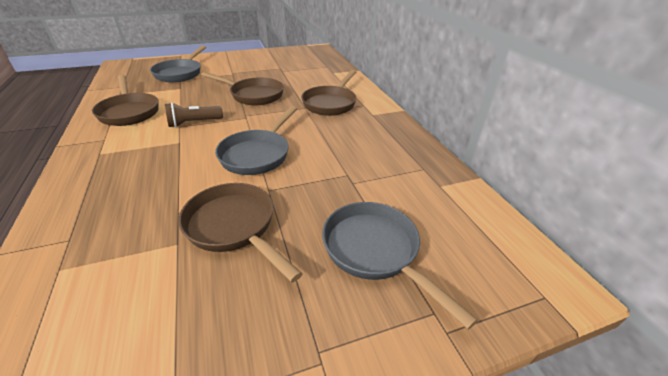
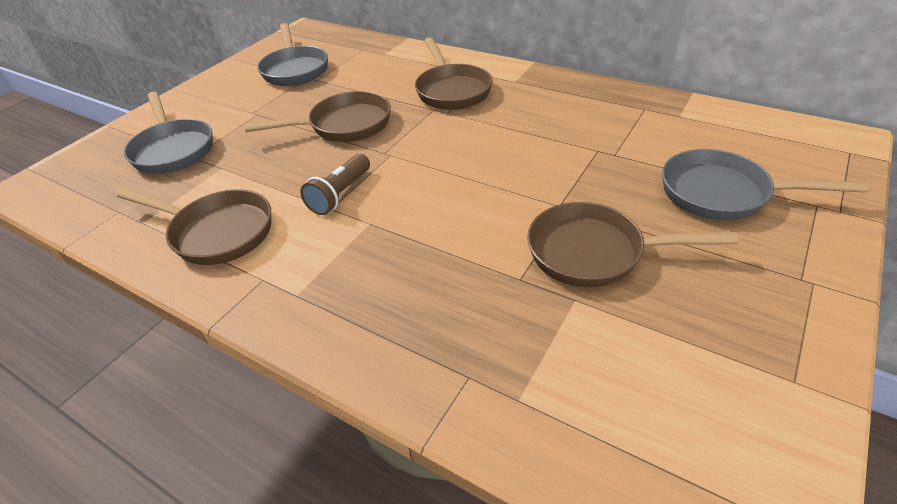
camera: 35 degrees left, 5 degrees up
grey pan [215,106,297,175] -> grey pan moved to [257,23,328,86]

